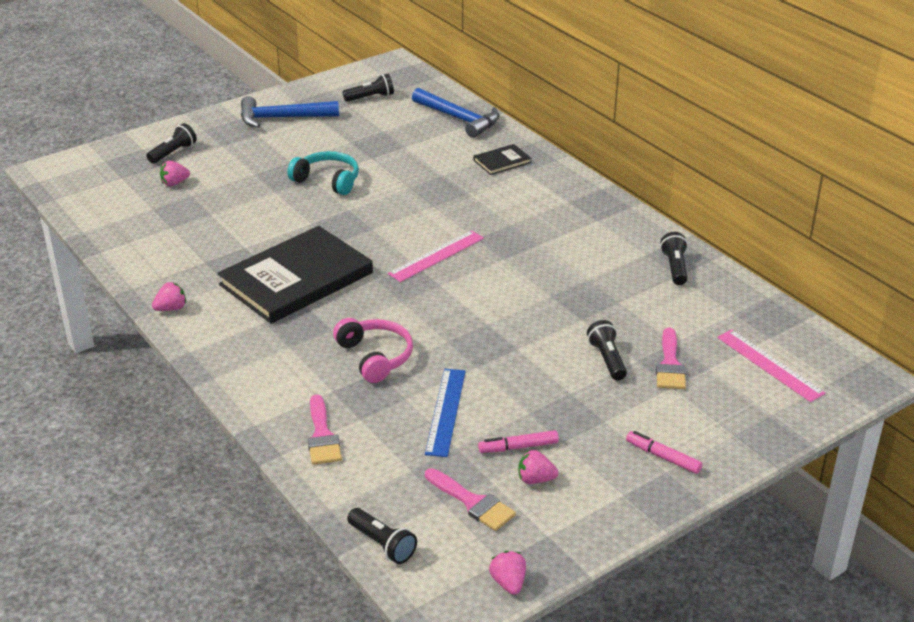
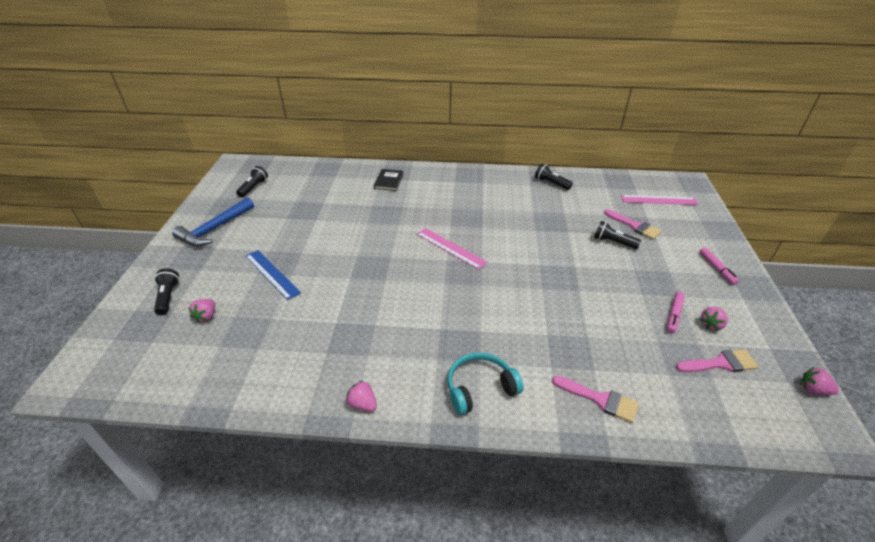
camera: 50 degrees left, 5 degrees up
pink strawberry [152,282,186,311] -> pink strawberry turned 60 degrees counterclockwise [346,380,377,411]
black book [217,226,373,324] -> none
turquoise headphones [287,151,359,195] -> turquoise headphones moved to [447,352,524,415]
pink headphones [333,318,413,383] -> none
black flashlight [347,508,417,564] -> none
pink ruler [388,230,484,282] -> pink ruler turned 45 degrees counterclockwise [417,228,488,270]
blue hammer [412,88,499,138] -> none
blue ruler [425,369,466,457] -> blue ruler moved to [245,250,301,300]
pink marker [626,431,702,474] -> pink marker turned 90 degrees counterclockwise [699,247,739,285]

